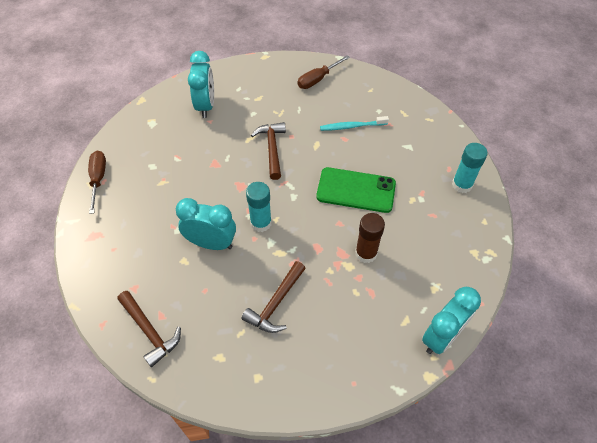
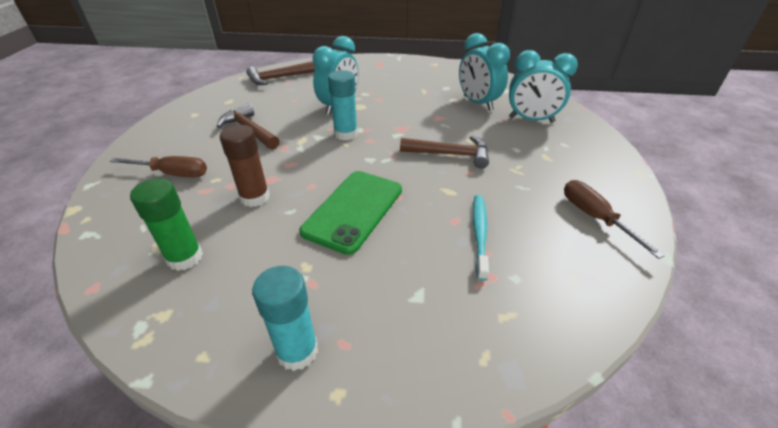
camera: 105 degrees right, 15 degrees down
brown screwdriver [88,151,106,214] -> brown screwdriver moved to [110,156,207,178]
turquoise clock [422,287,481,354] -> turquoise clock moved to [459,33,510,111]
none -> green glue stick [130,178,203,271]

